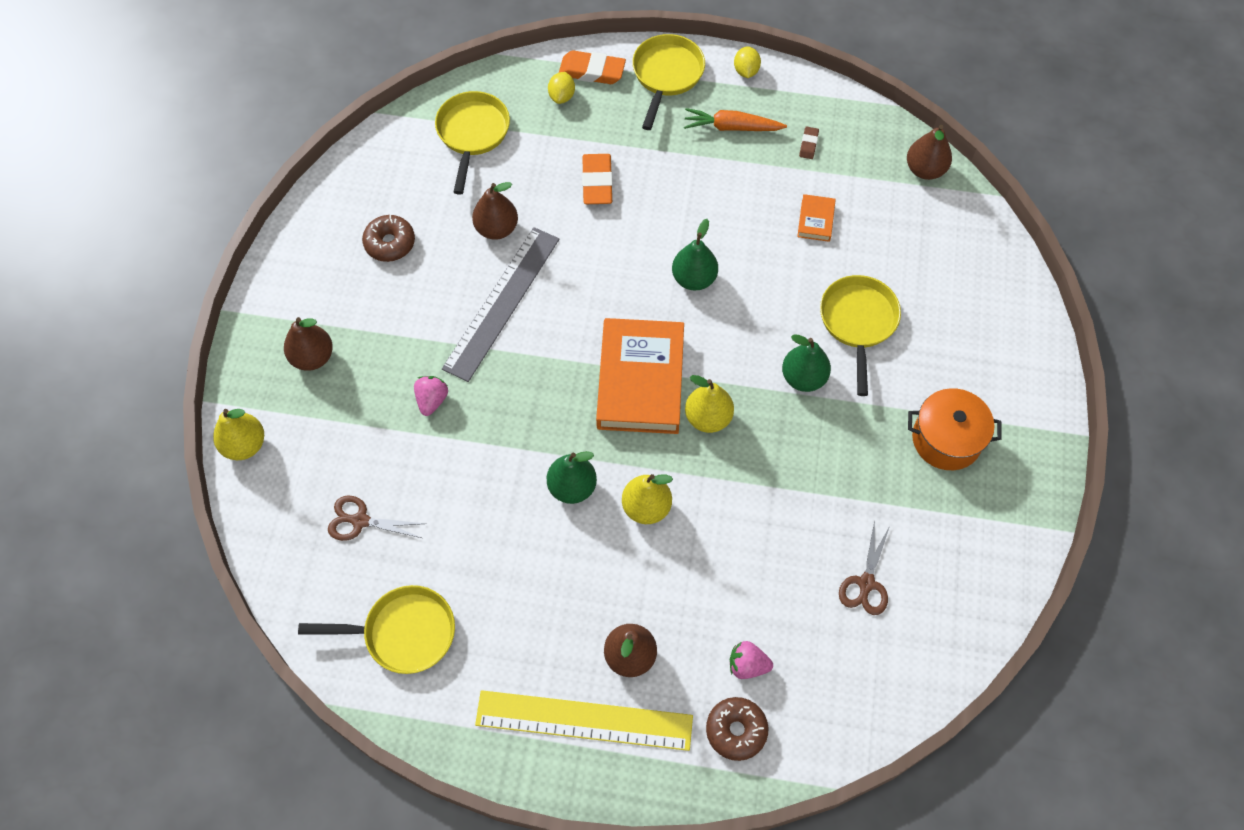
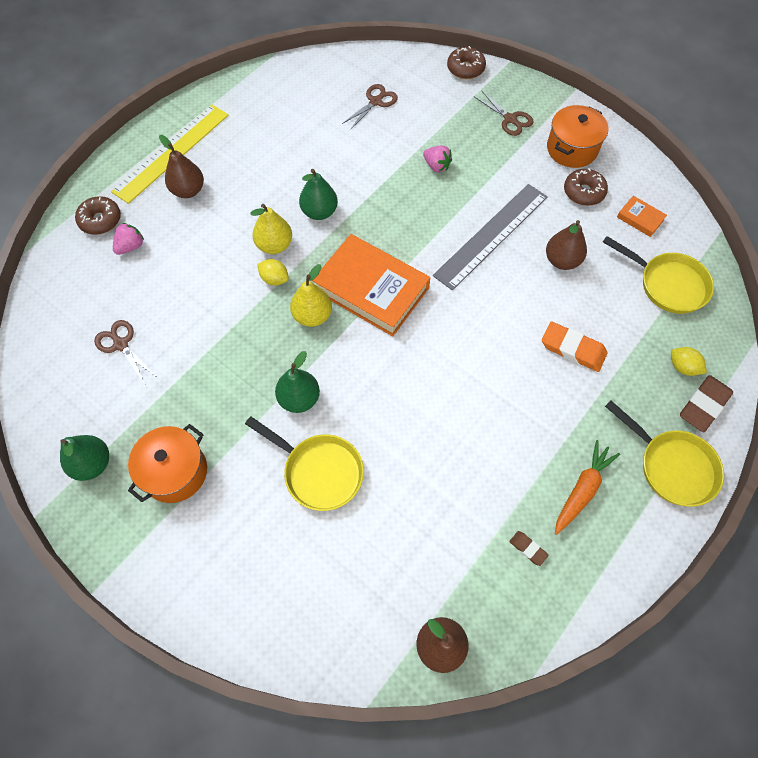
camera: 120 degrees right, 0 degrees up
yellow pear [213,409,264,460] -> brown donut [447,46,486,79]
brown pear [284,317,333,371] -> brown scissors [475,90,534,136]
yellow pan [298,585,455,674] -> none
grey ruler [442,227,559,382] -> grey ruler turned 75 degrees clockwise [433,184,548,291]
orange eraser [559,50,626,84] -> brown eraser [680,375,733,432]
green pear [672,219,718,290] -> green pear moved to [60,435,109,481]
yellow lemon [734,46,761,78] -> yellow lemon moved to [257,259,289,286]
orange book [797,194,836,242] -> orange book moved to [617,196,667,237]
none -> orange pot [547,105,608,168]

